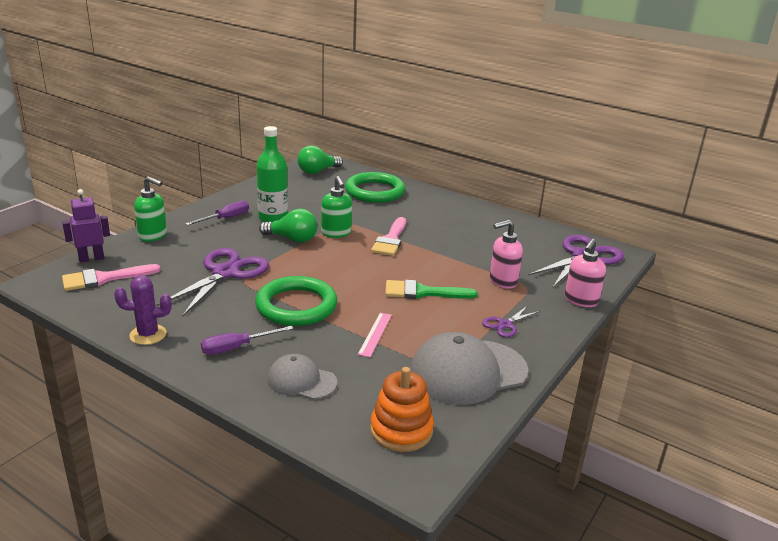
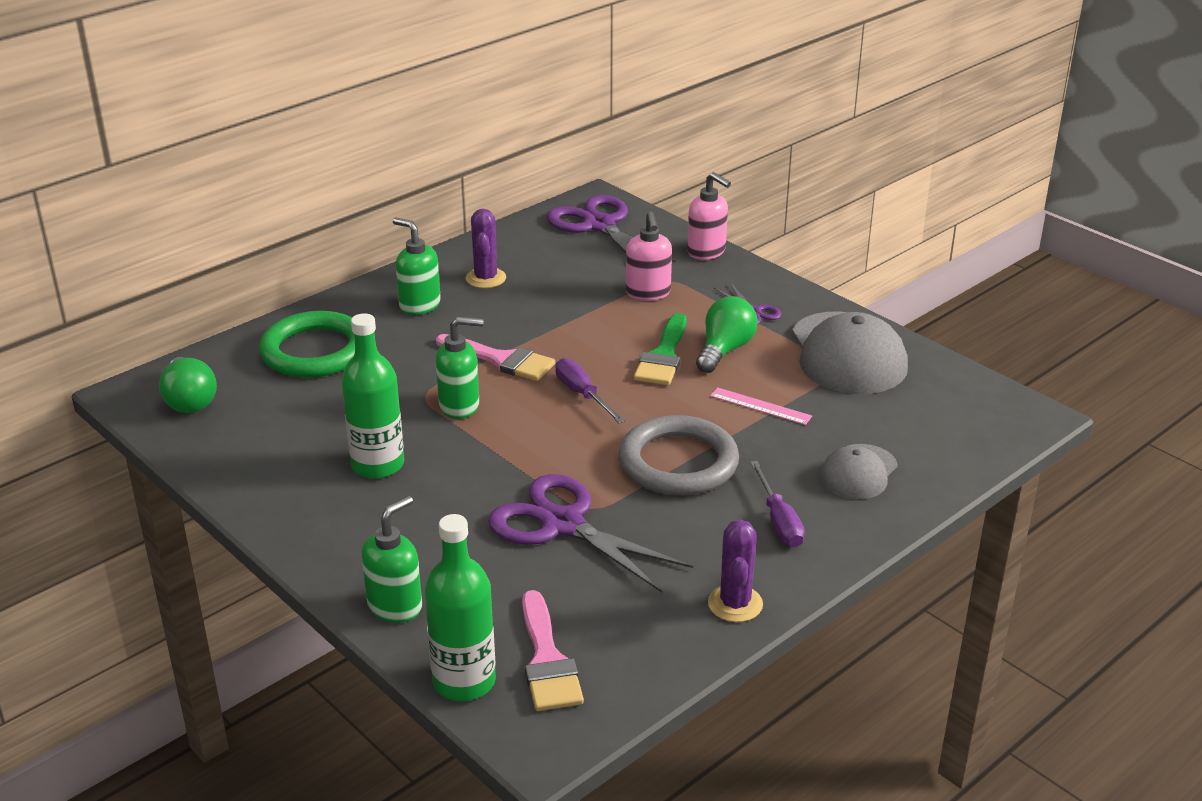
camera: 75 degrees left, 5 degrees up
purple robot [62,189,110,262] -> green bottle [425,514,496,701]
purple screwdriver [185,201,249,225] -> purple screwdriver moved to [555,358,625,423]
green ring [255,276,337,326] -> grey ring [619,415,739,496]
green light bulb [259,209,317,243] -> green light bulb moved to [696,296,758,373]
orange stacking toy [370,367,434,452] -> none
none -> green soap dispenser [393,218,441,315]
none -> purple cactus [466,209,506,288]

